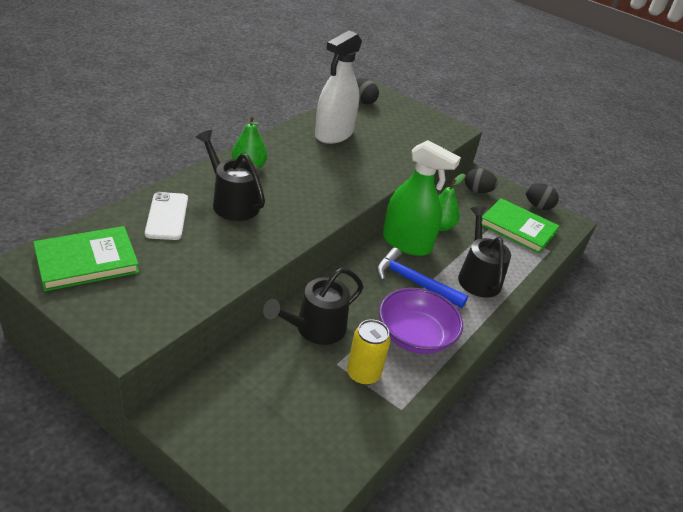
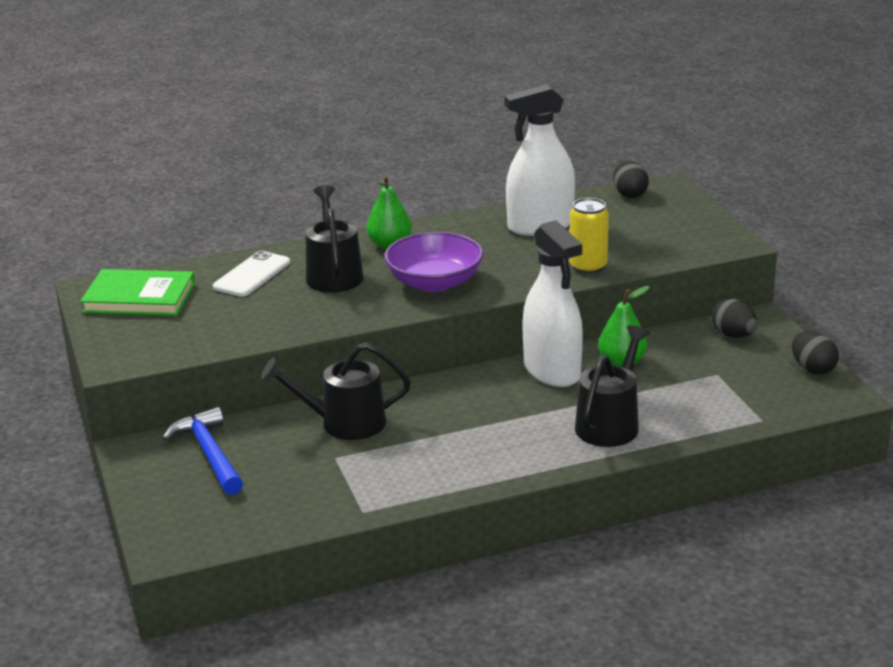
camera: 40 degrees right, 10 degrees down
yellow can [347,319,391,385] -> yellow can moved to [569,198,609,274]
blue hammer [376,248,468,308] -> blue hammer moved to [163,407,243,495]
purple bowl [379,288,463,354] -> purple bowl moved to [384,232,484,292]
green spray bottle [383,140,461,256] -> white spray bottle [522,220,583,387]
green book [482,198,559,254] -> none

